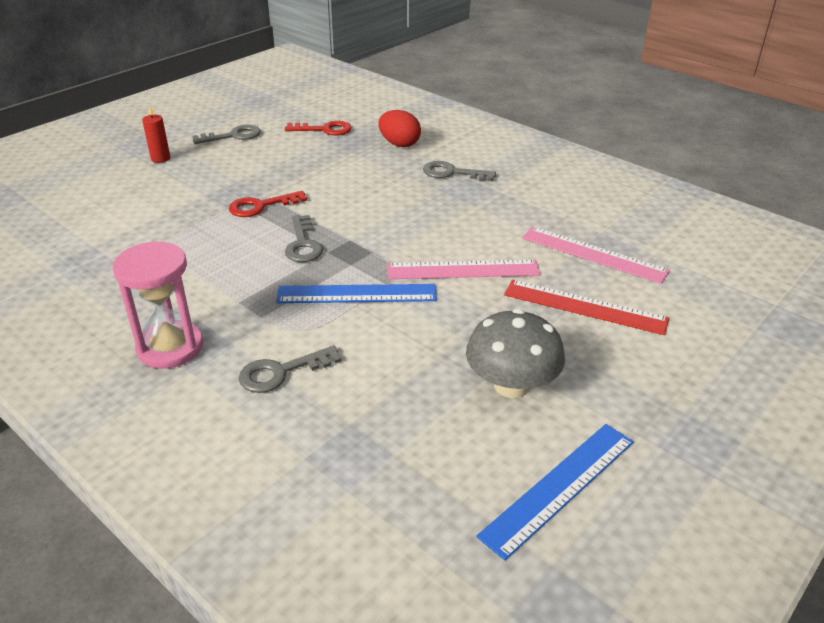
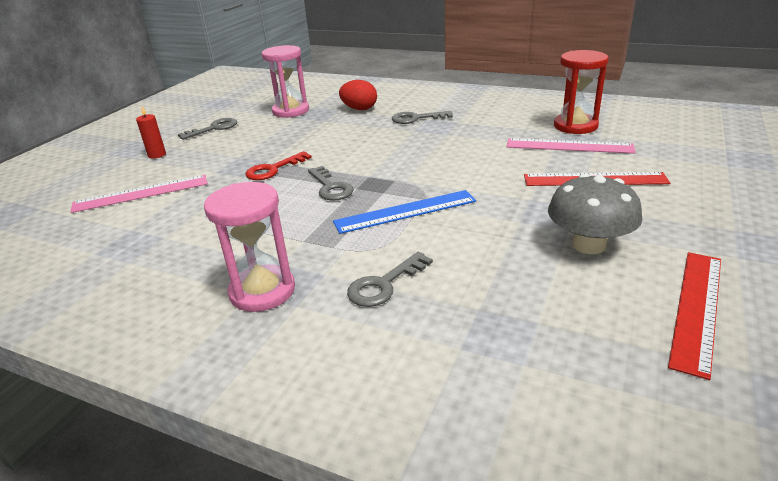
camera: 15 degrees left, 5 degrees down
red key [285,121,352,135] -> pink hourglass [262,45,309,118]
pink ruler [387,260,541,279] -> pink ruler moved to [70,175,208,213]
blue ruler [476,424,634,560] -> red ruler [668,252,721,380]
none -> red hourglass [554,50,609,134]

